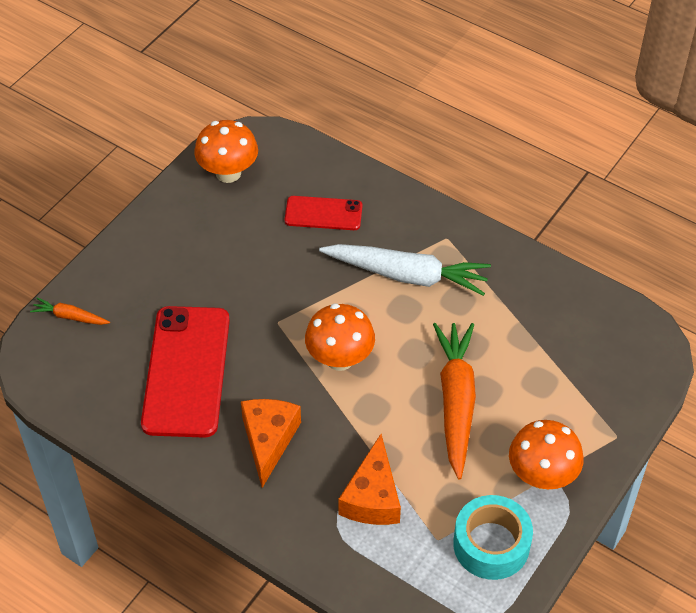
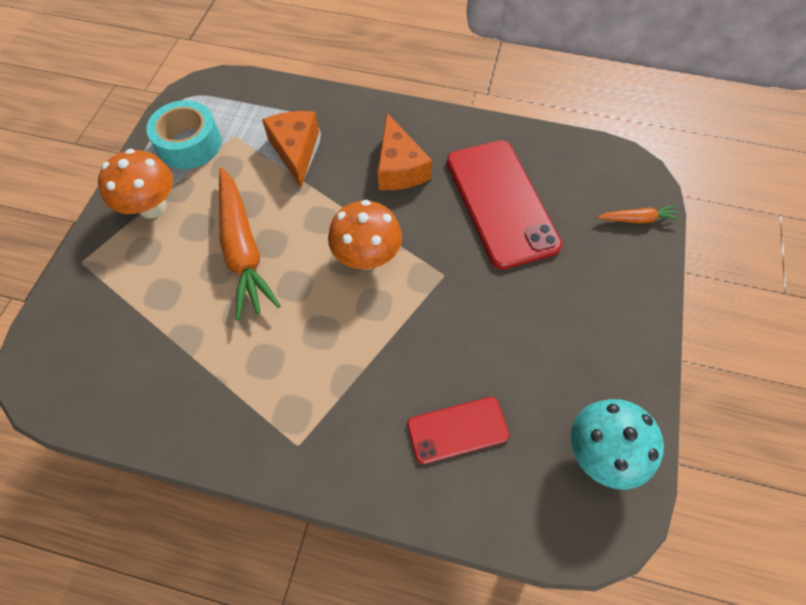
camera: 160 degrees right, 10 degrees up
orange mushroom [194,120,258,183] -> turquoise mushroom [571,399,664,490]
white carrot [319,244,491,296] -> none

